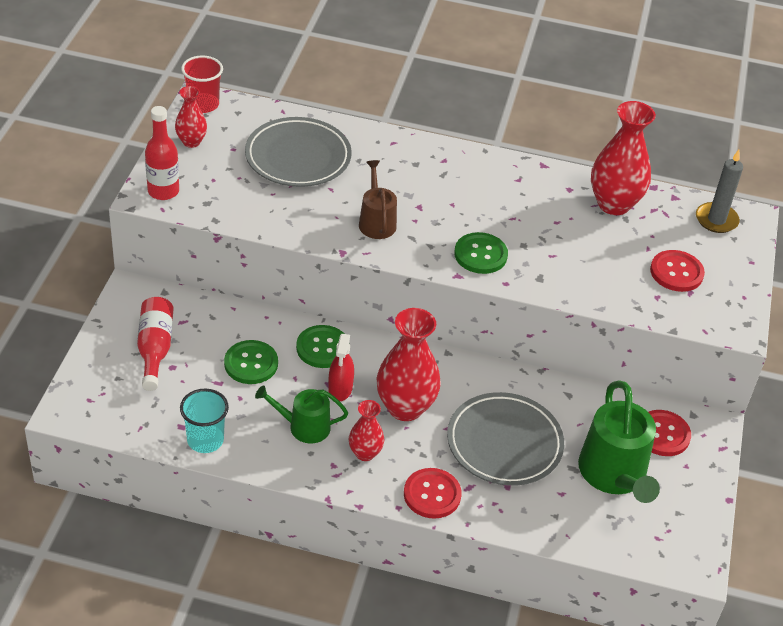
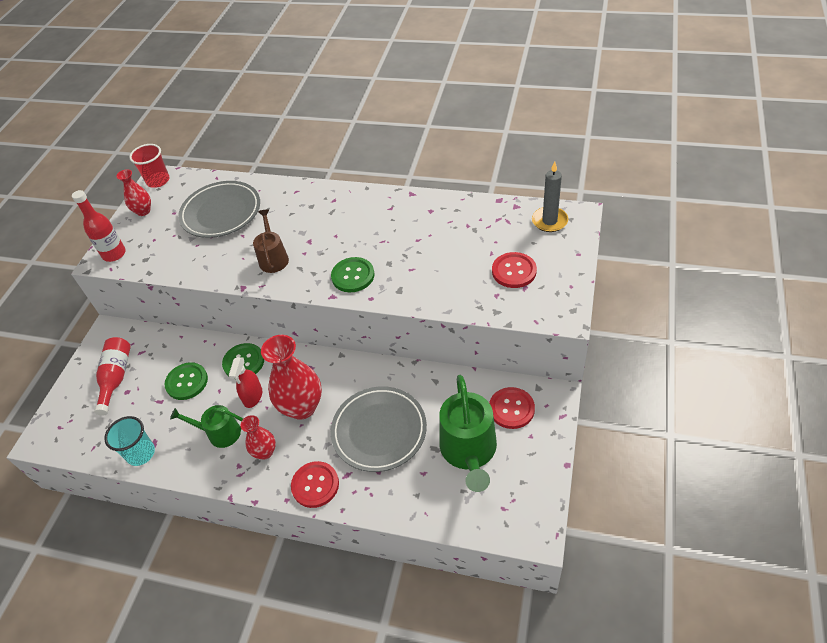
camera: 10 degrees right, 5 degrees up
red vase [591,101,656,215] -> none

